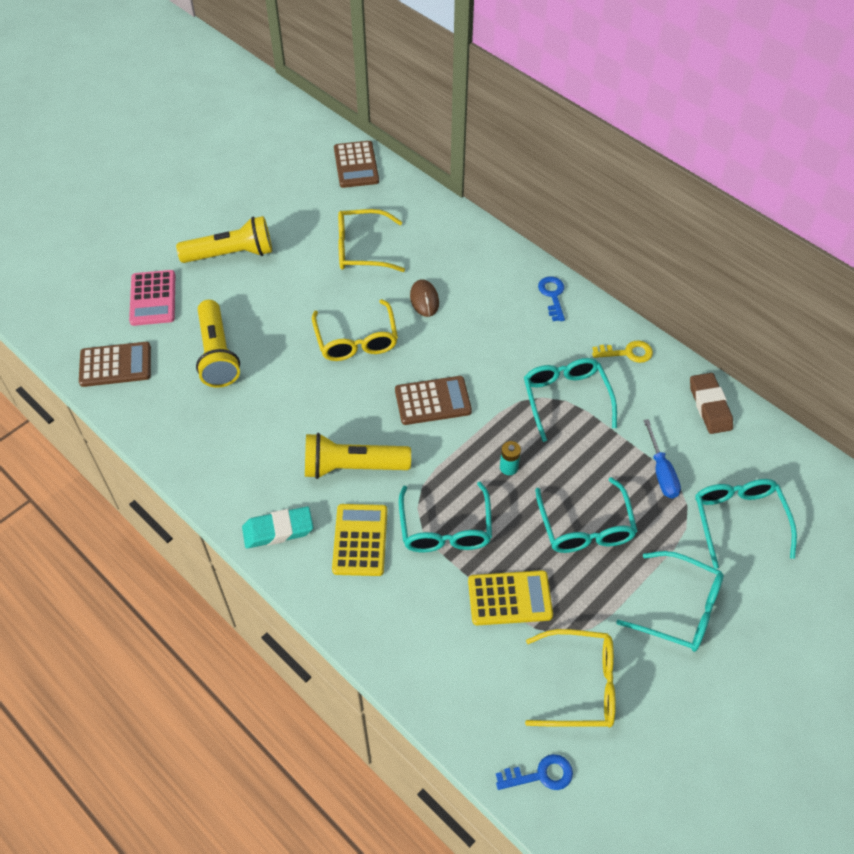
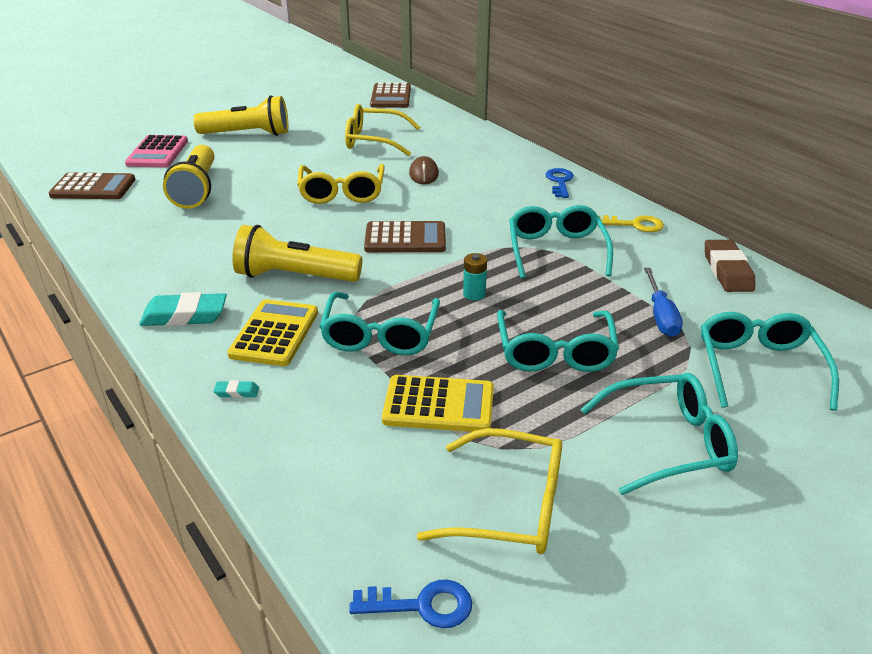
camera: 10 degrees right, 20 degrees down
turquoise glasses [616,551,724,652] -> turquoise glasses turned 45 degrees counterclockwise [580,373,738,495]
none -> turquoise eraser [213,380,259,398]

